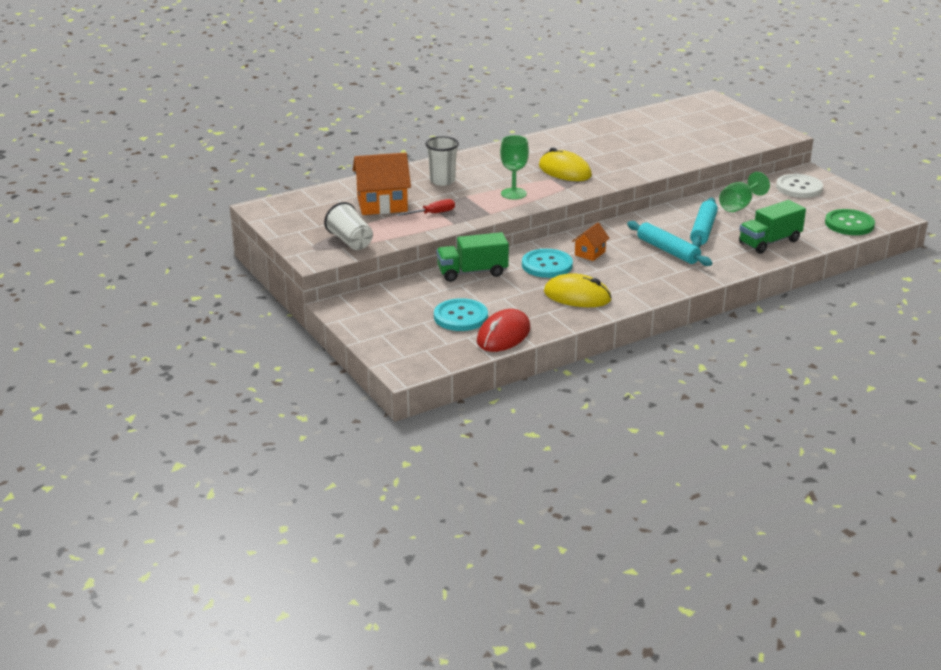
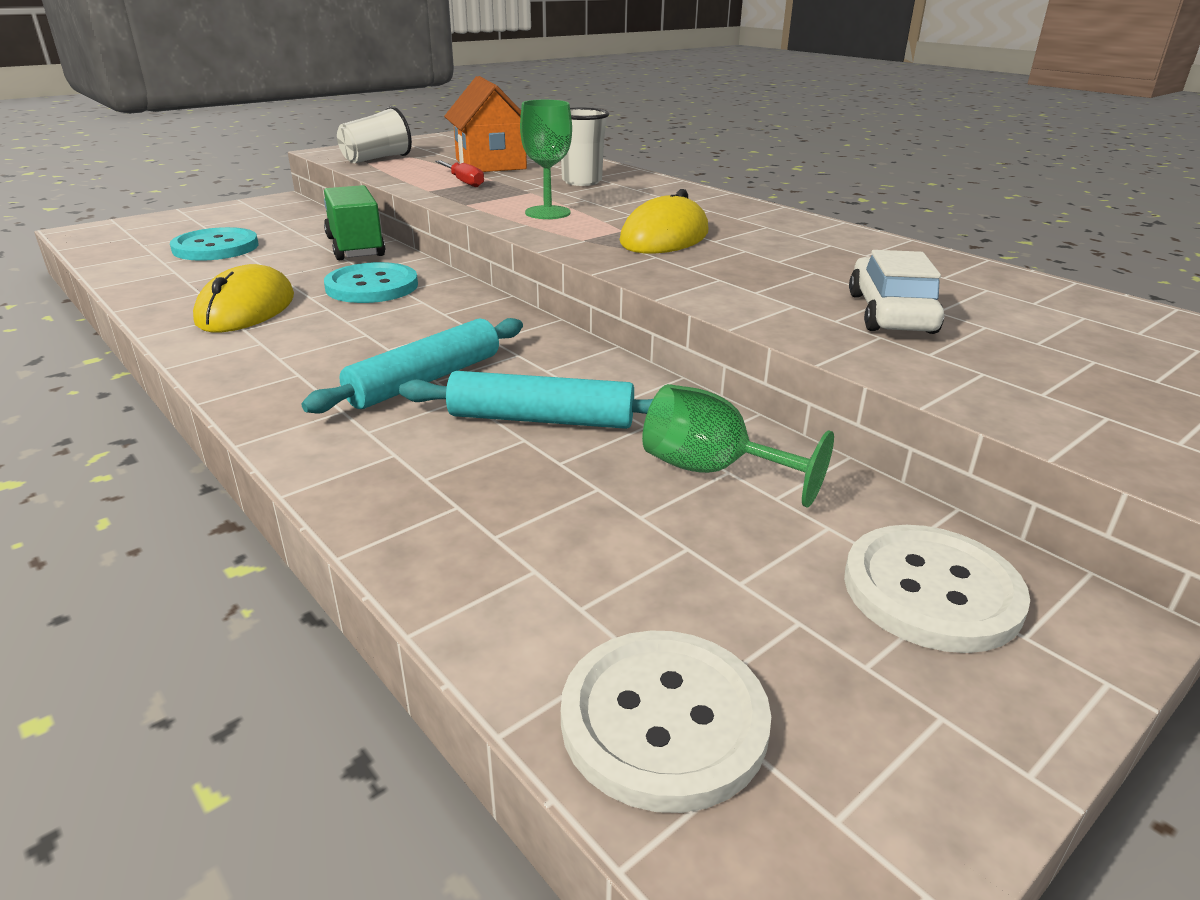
camera: 80 degrees right, 0 degrees up
red mouse [477,309,531,352] -> none
orange house [572,223,610,261] -> none
green truck [739,200,806,254] -> none
green button [825,209,875,235] -> white button [561,631,771,813]
none -> white car [849,250,944,334]

